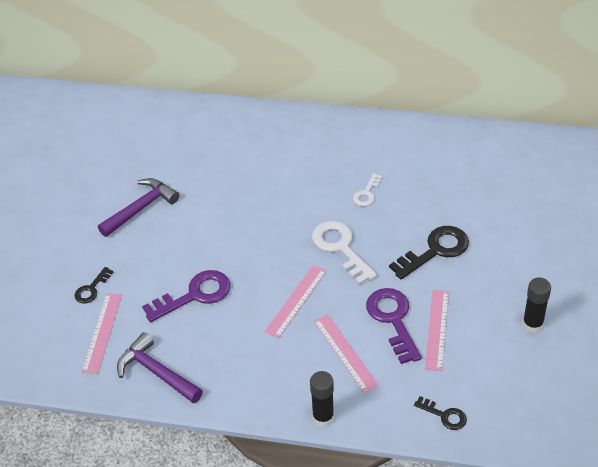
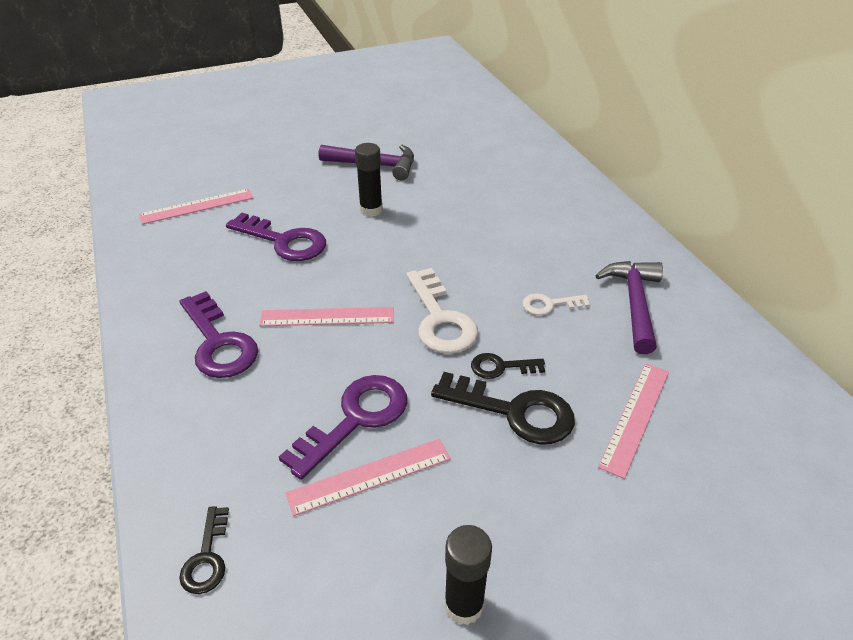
camera: 55 degrees right, 5 degrees down
black key [74,267,113,304] -> black key moved to [471,353,545,379]
purple hammer [117,332,203,403] -> purple hammer moved to [595,261,663,354]
black glue stick [310,371,334,427] -> black glue stick moved to [355,143,383,217]
white key [312,220,377,285] -> white key turned 135 degrees clockwise [406,268,478,354]
pink ruler [314,314,379,393] -> pink ruler moved to [598,363,669,479]
none -> purple key [180,291,258,378]

